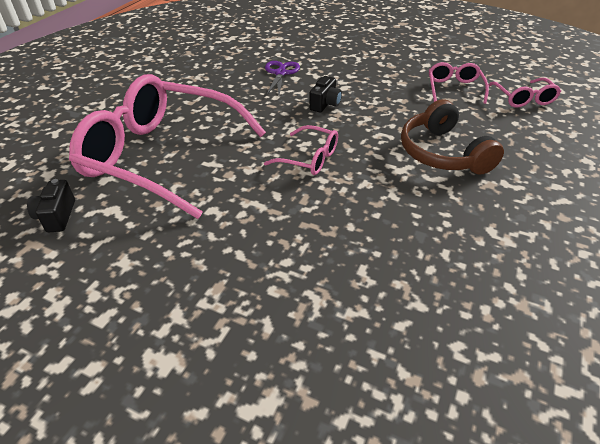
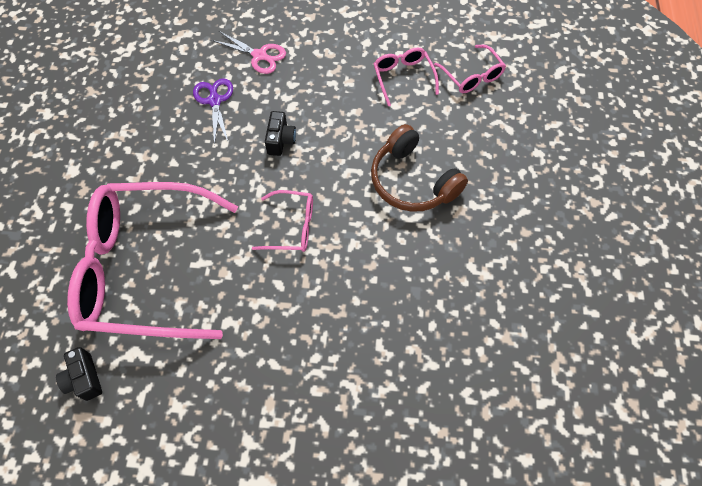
camera: 20 degrees left, 20 degrees up
none -> pink scissors [212,31,286,74]

